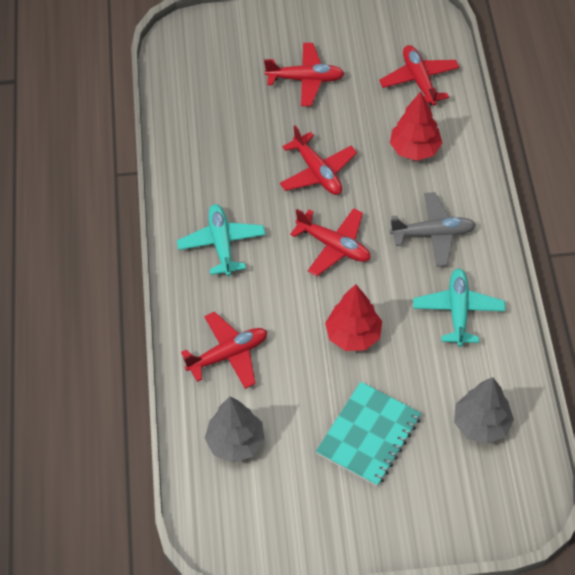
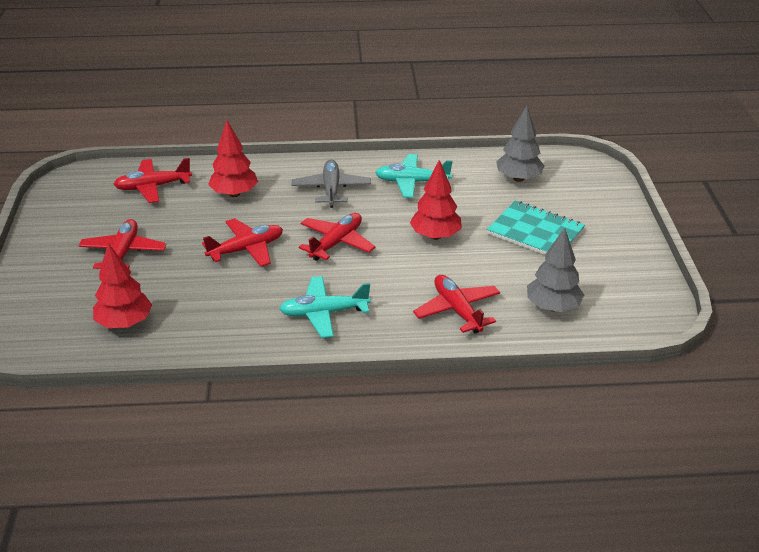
camera: 90 degrees left, 20 degrees down
none -> red tree [93,243,152,328]

